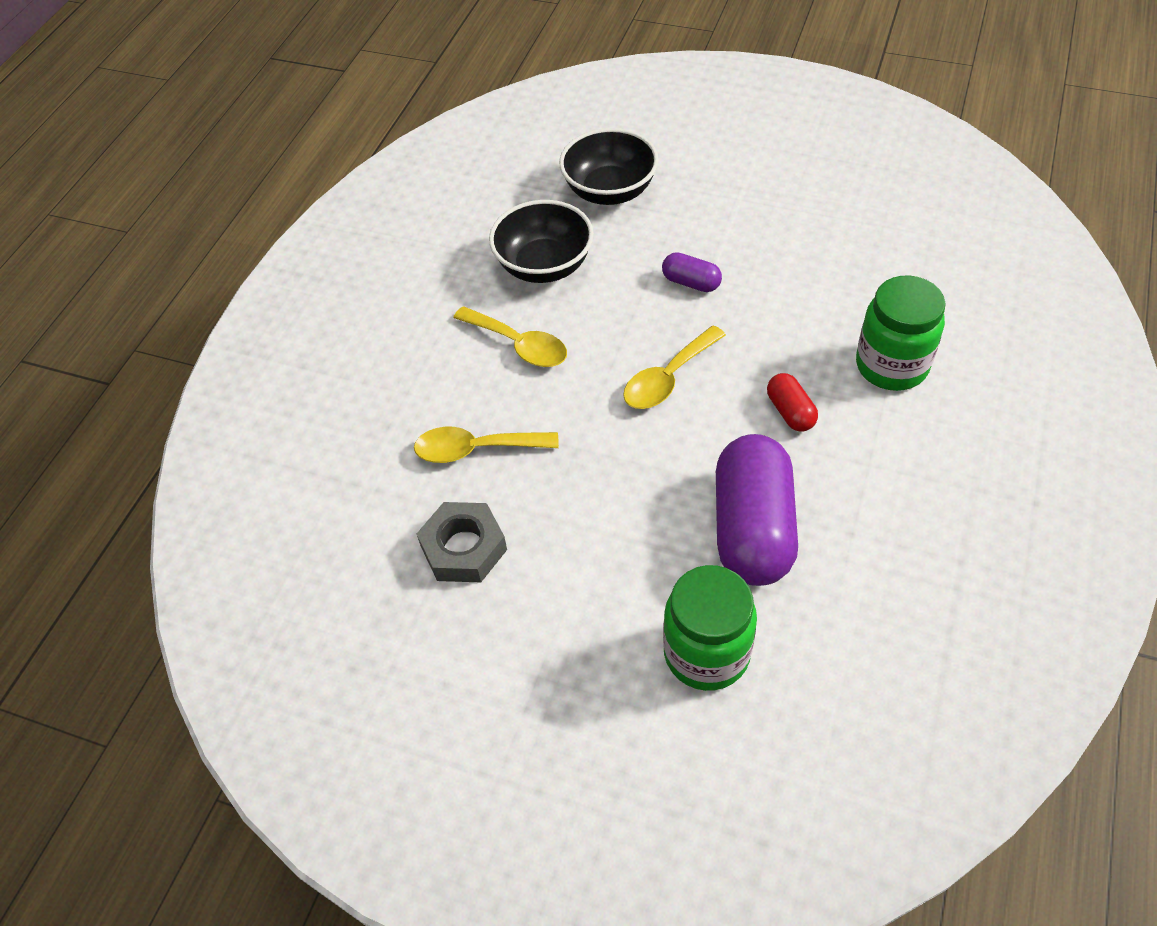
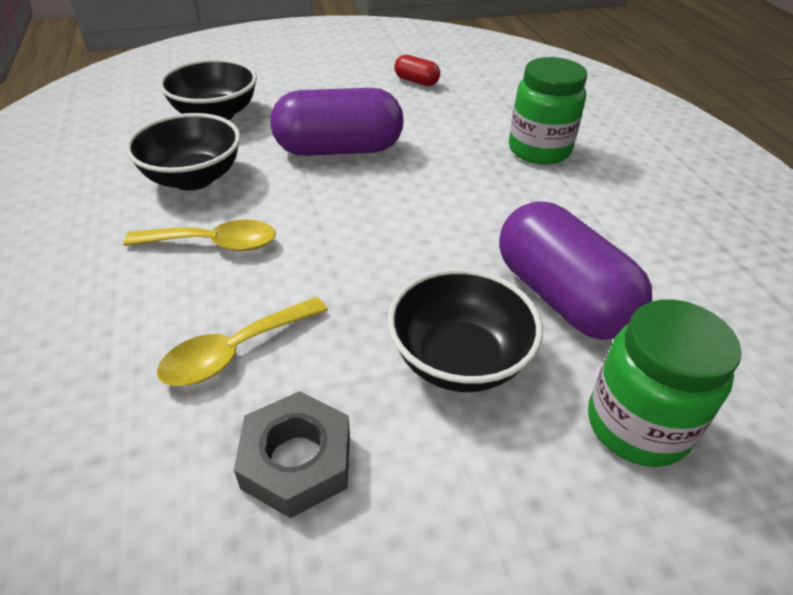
camera: 40 degrees left, 10 degrees down
yellow spoon [623,326,726,409] -> none
purple capsule [662,252,722,292] -> purple capsule [270,88,404,156], size x2.19
red capsule [767,373,818,431] -> red capsule moved to [394,55,440,86]
none -> black bowl [388,268,543,392]

